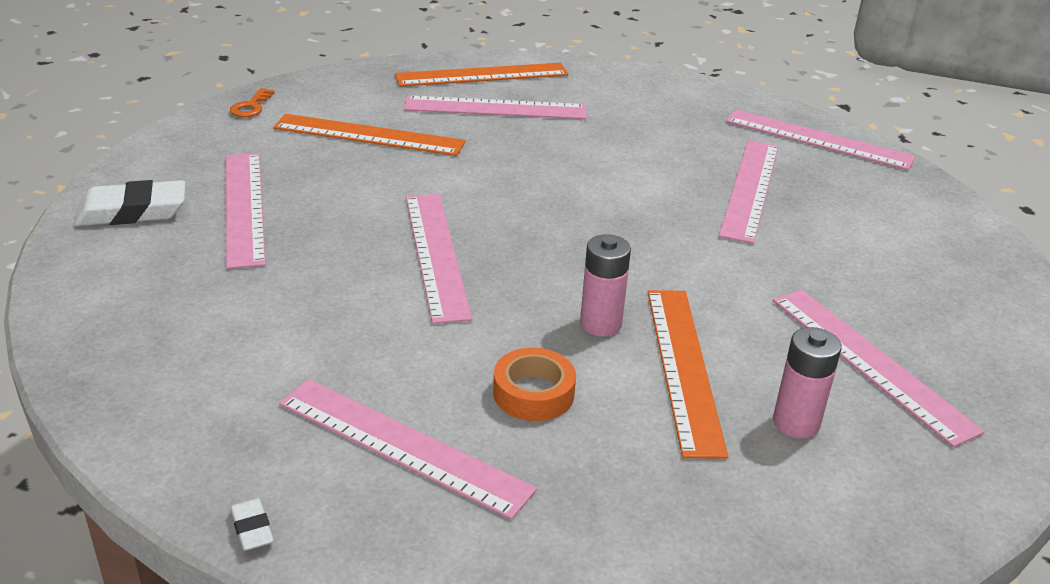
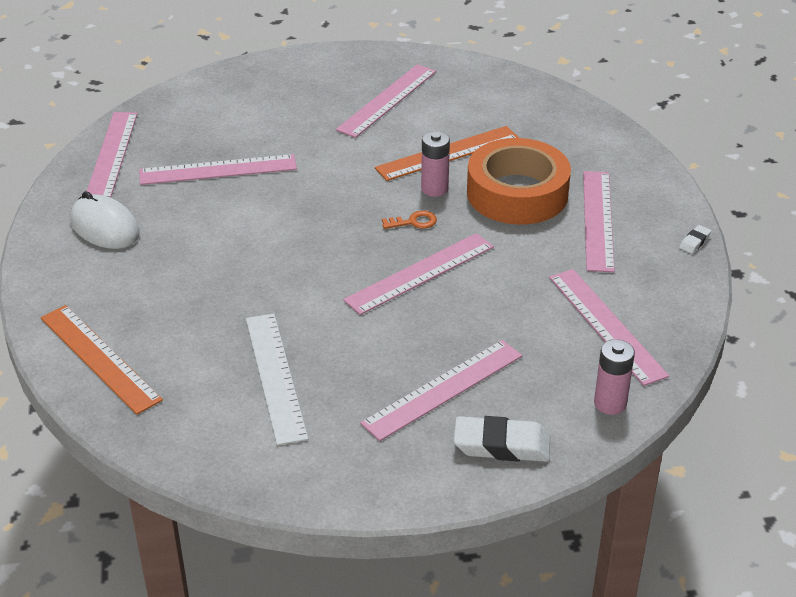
camera: 115 degrees left, 5 degrees up
white eraser [74,180,186,226] -> white eraser turned 45 degrees counterclockwise [454,416,550,462]
orange key [230,88,275,117] -> orange key moved to [382,211,437,229]
orange ruler [273,114,466,156] -> white ruler [246,313,308,445]
pink ruler [404,96,587,119] -> pink ruler moved to [549,269,669,386]
orange tape [493,348,576,421] -> orange tape [467,138,571,225], size x2.09
pink battery [773,327,842,438] -> pink battery moved to [594,339,635,415]
none -> white mouse [70,191,140,249]

